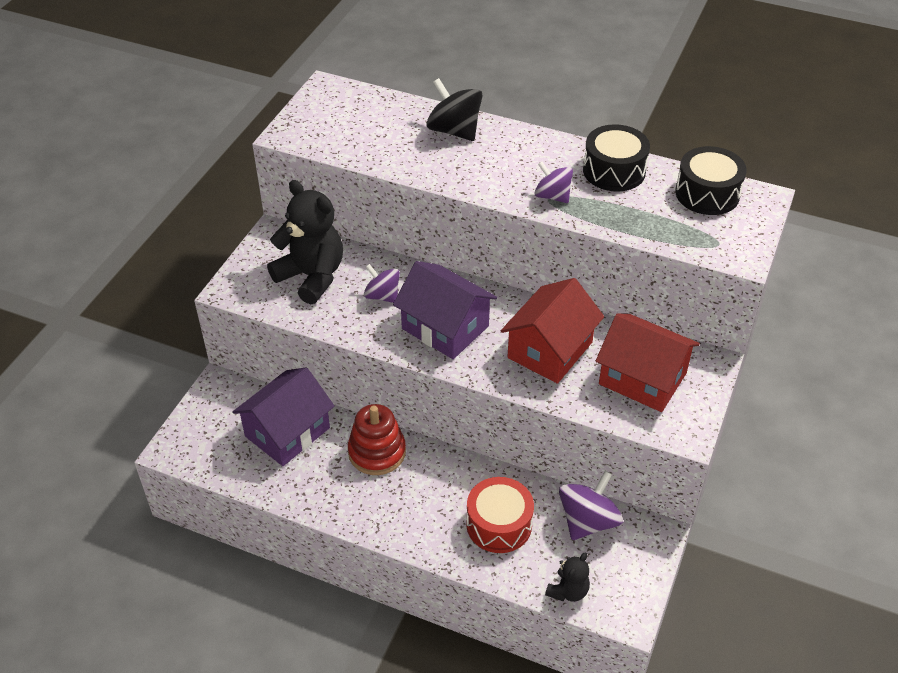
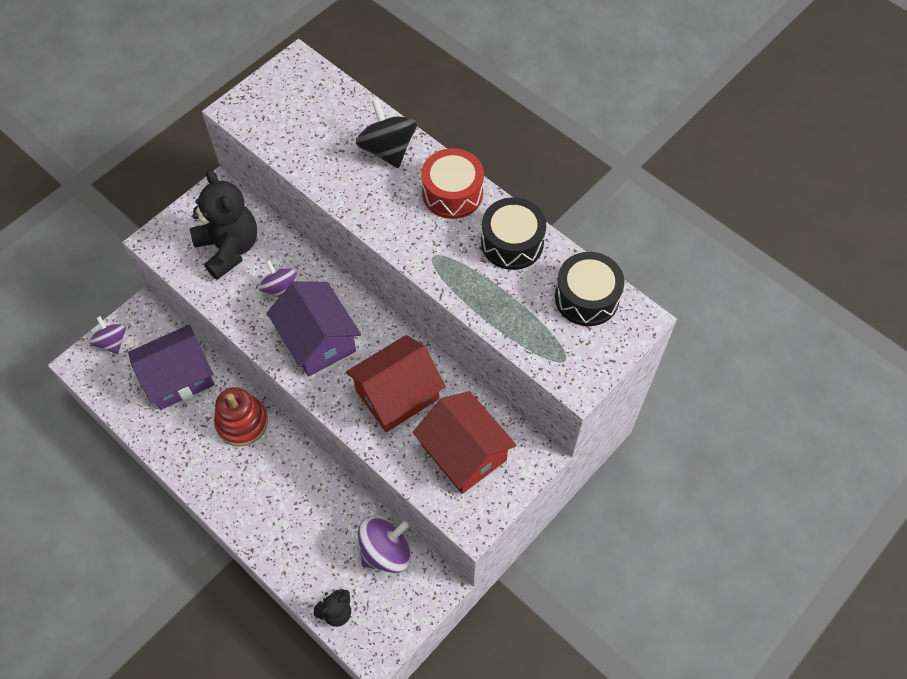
camera: 20 degrees right, 15 degrees up
red drum [466,477,534,553] -> red drum moved to [421,148,484,219]
purple spinning top [534,161,573,203] -> purple spinning top moved to [89,316,126,354]

